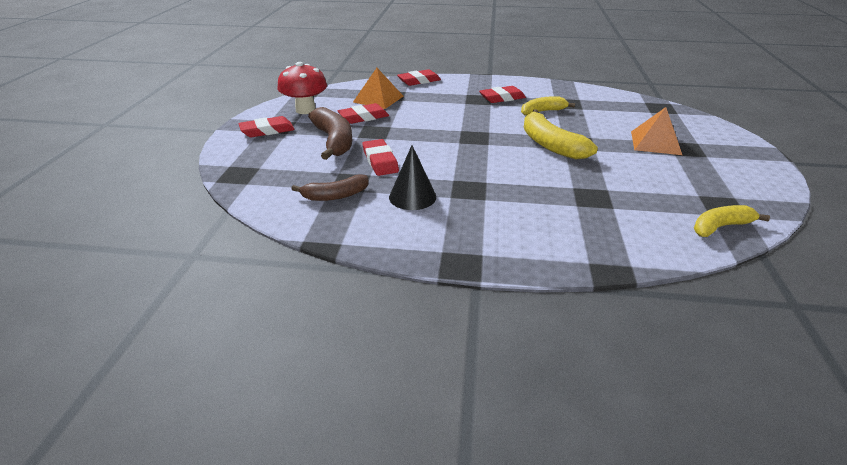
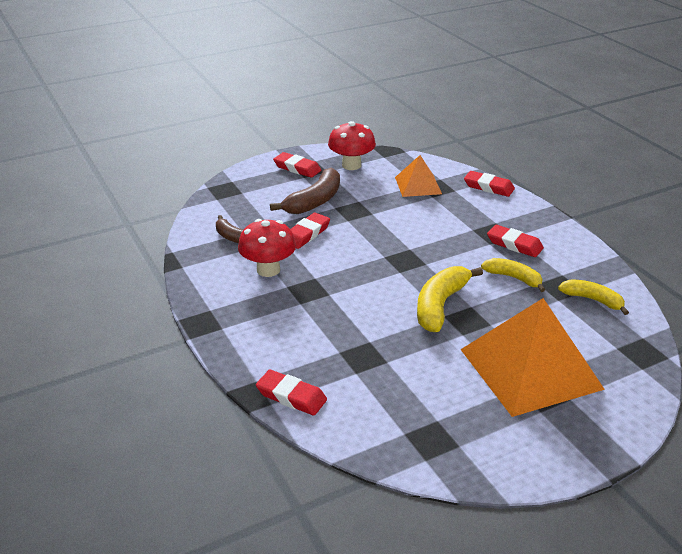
camera: 55 degrees right, 0 degrees up
red eraser [337,103,389,124] -> red eraser moved to [256,369,327,416]
black cone [389,145,436,210] -> red mushroom [238,219,296,277]
orange pyramid [631,107,682,155] -> orange pyramid [460,298,605,417], size x1.91
yellow banana [694,205,770,237] -> yellow banana moved to [558,279,629,315]

